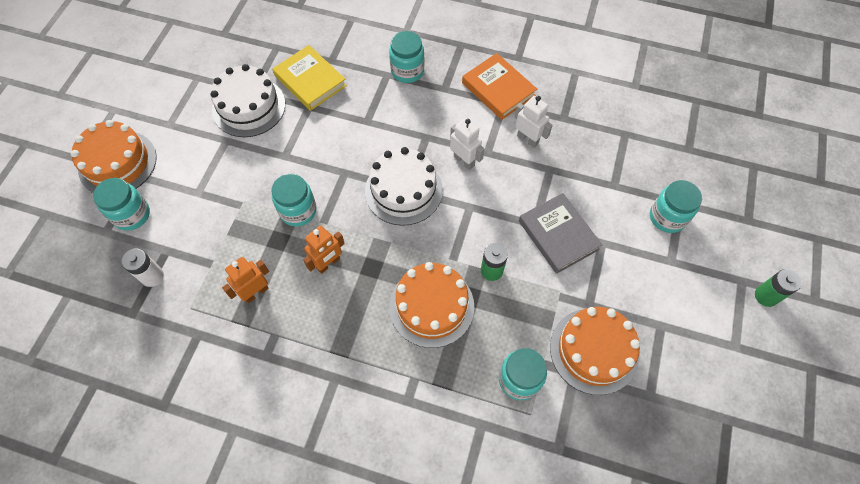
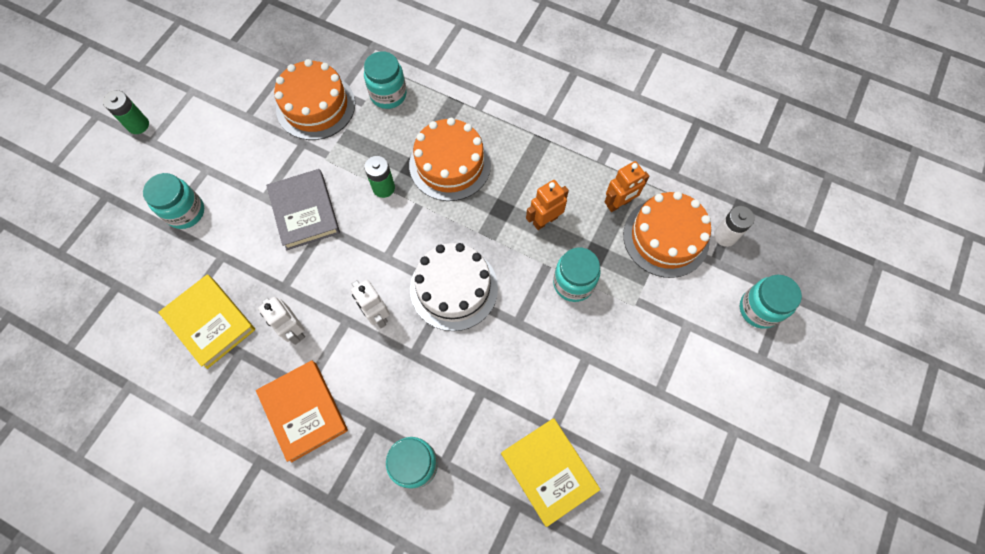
camera: 170 degrees left, 5 degrees up
orange cake [70,120,157,193] -> orange cake moved to [623,191,711,278]
white cake [211,64,285,137] -> none
none -> yellow book [158,275,255,369]

